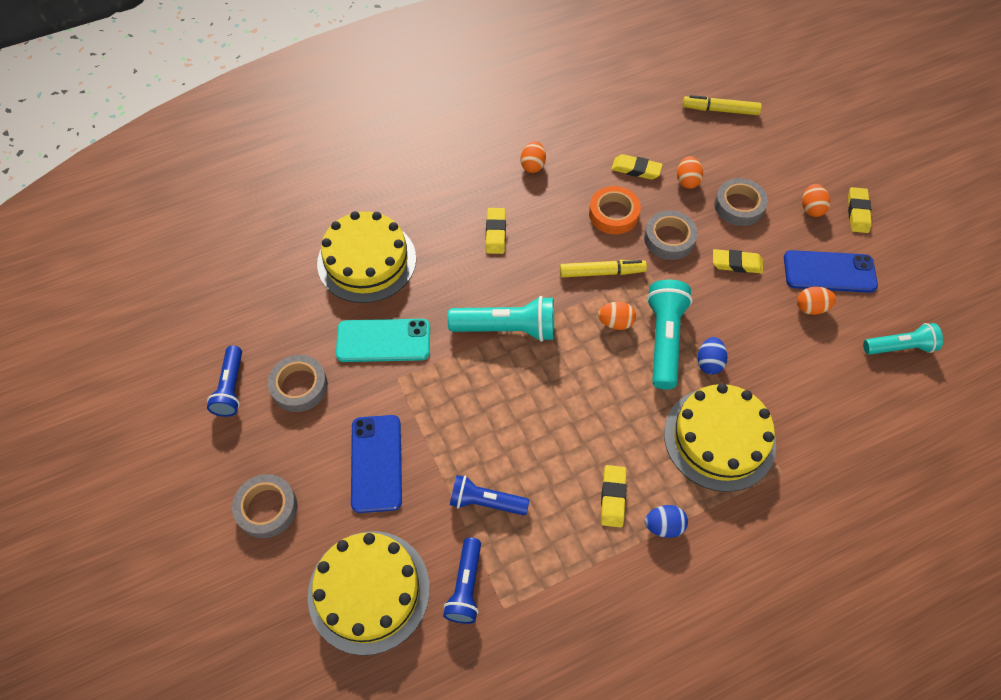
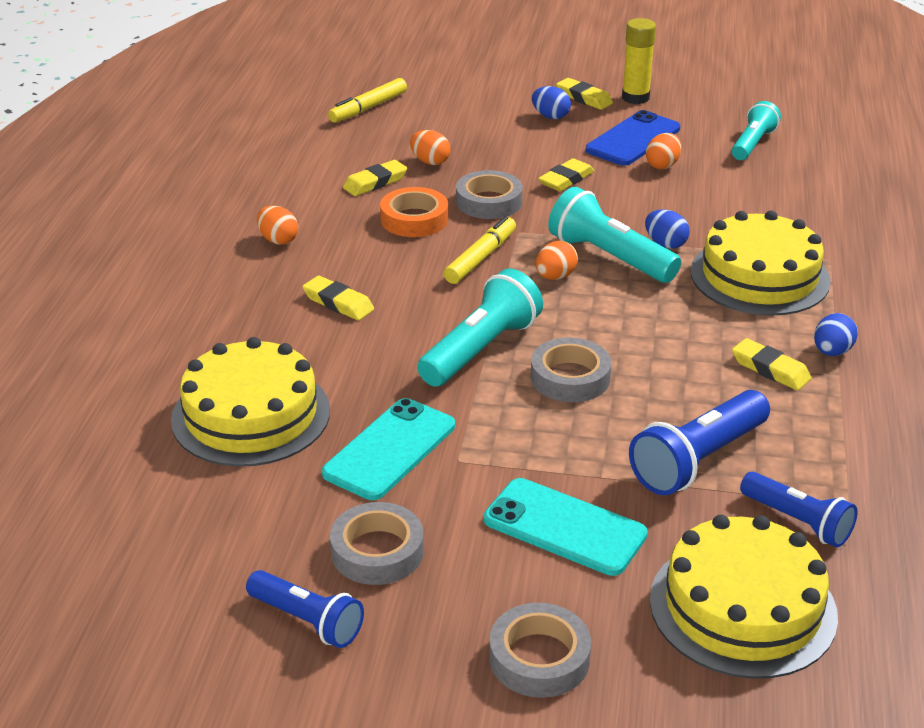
camera: 55 degrees left, 25 degrees down
blue phone [351,415,402,513] -> turquoise phone [484,478,648,576]
blue flashlight [450,475,529,515] -> blue flashlight [629,390,770,495], size x1.52
grey tape [714,178,768,226] -> grey tape moved to [530,337,611,402]
orange egg [802,184,830,217] -> blue egg [532,86,571,119]
none -> yellow glue stick [622,18,656,104]

